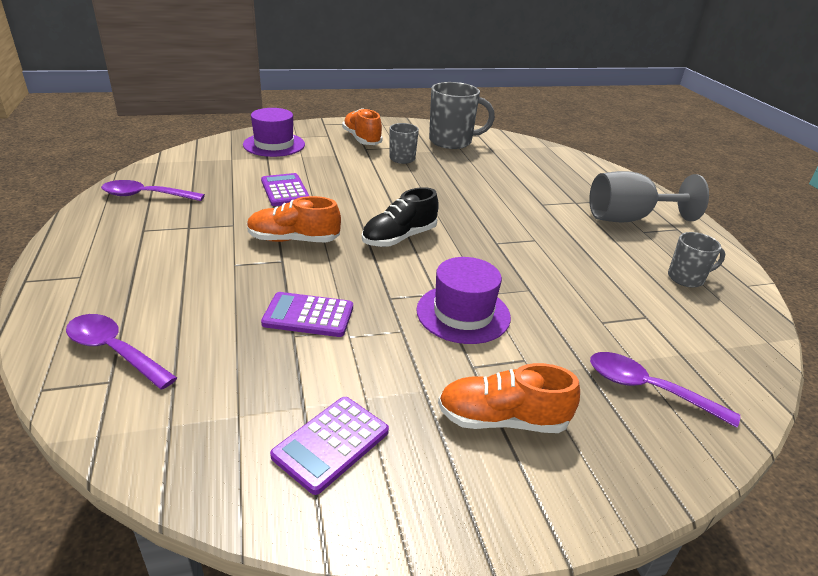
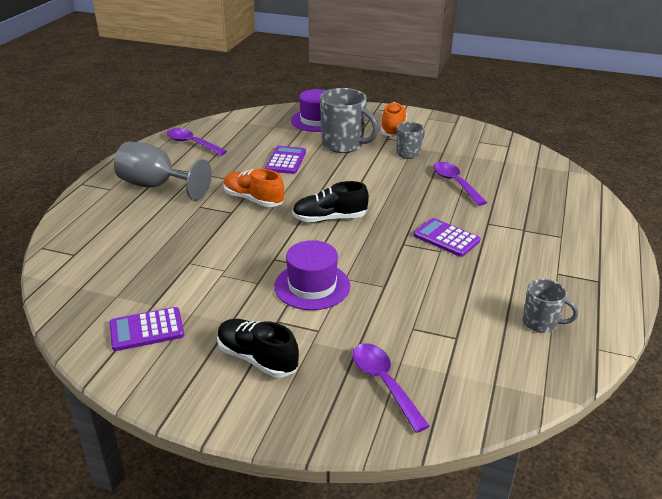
camera: 35 degrees right, 0 degrees up
purple spoon [66,314,177,390] -> purple spoon moved to [433,162,487,206]
purple calculator [261,292,353,337] -> purple calculator moved to [413,218,481,257]
grey mug [429,82,495,149] -> grey mug moved to [320,88,379,153]
orange shoe [438,363,580,433] -> black shoe [217,319,299,378]
grey goblet [589,171,709,222] -> grey goblet moved to [114,141,212,201]

